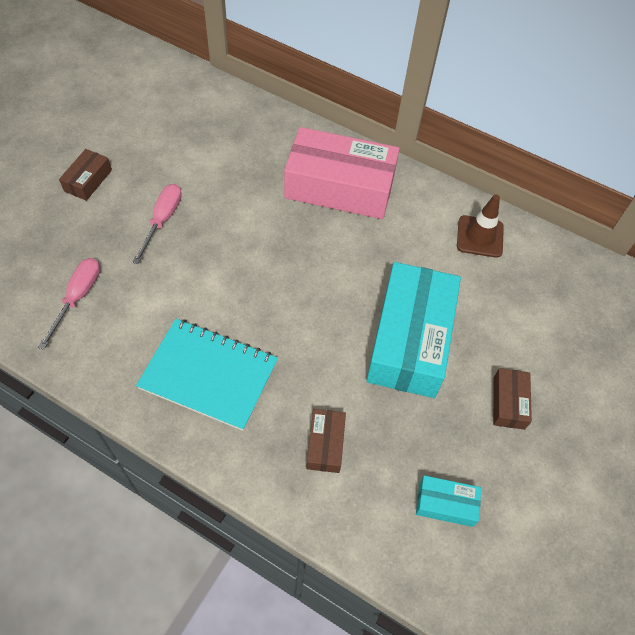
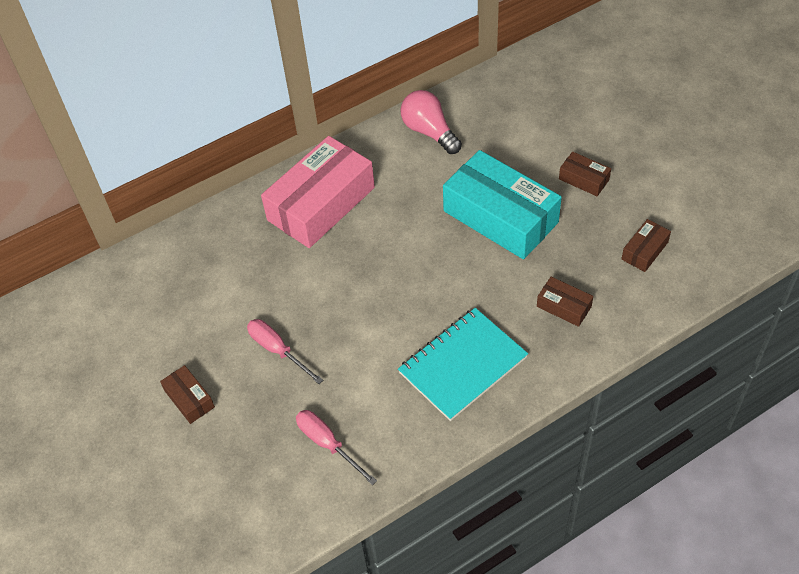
camera: 55 degrees left, 5 degrees down
turquoise box [416,475,481,527] -> brown box [621,219,671,272]
brown traffic cone [457,195,504,258] -> pink light bulb [400,90,462,154]

